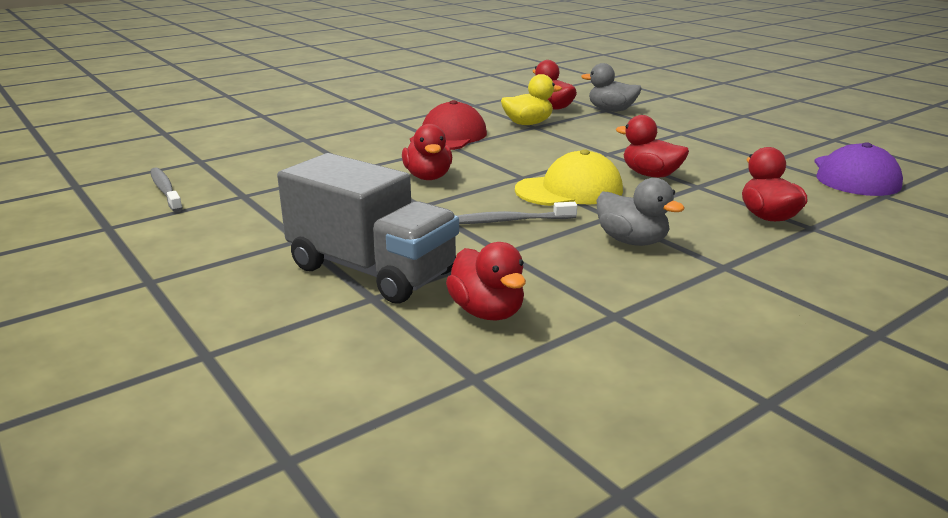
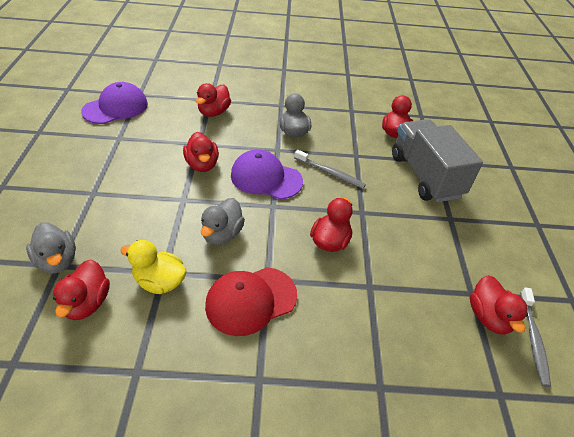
camera: 145 degrees left, 20 degrees up
yellow cap [515,149,623,206] -> purple cap [231,149,303,199]
none -> grey duck [201,198,245,245]
none -> red duck [470,275,528,335]

